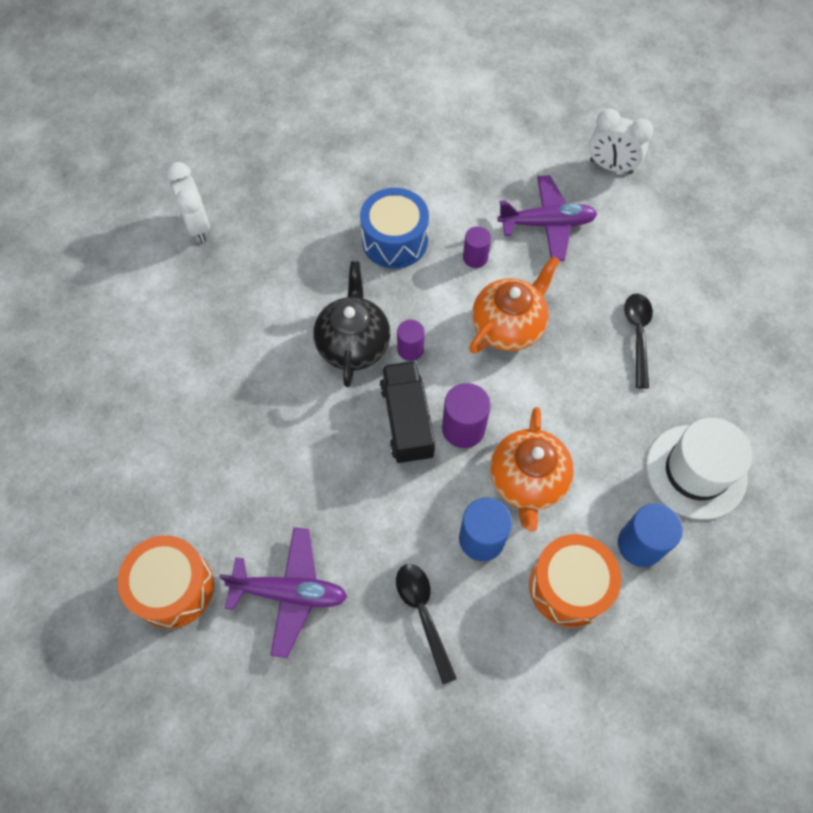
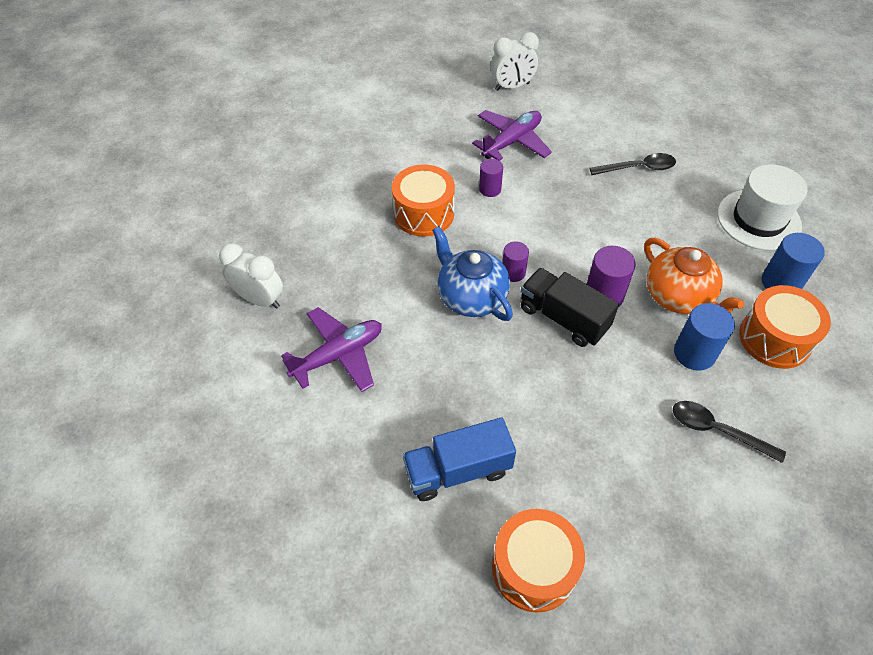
camera: 40 degrees left, 10 degrees down
purple plane [219,527,347,658] -> purple plane moved to [281,307,382,392]
black teapot [313,261,390,387] -> blue teapot [432,226,513,321]
blue drum [360,188,429,269] -> orange drum [392,164,455,237]
orange teapot [469,256,560,353] -> none
black spoon [624,293,653,389] -> black spoon turned 120 degrees clockwise [590,153,676,175]
none -> blue truck [403,417,516,501]

